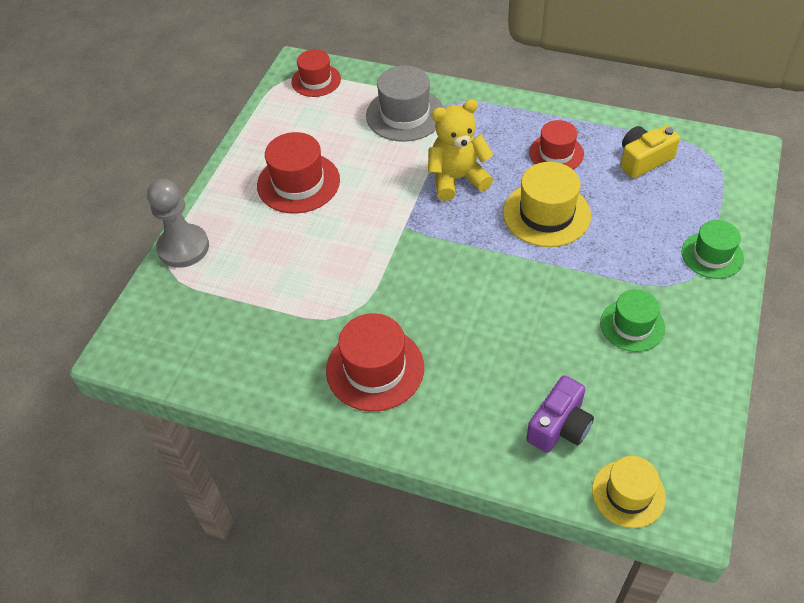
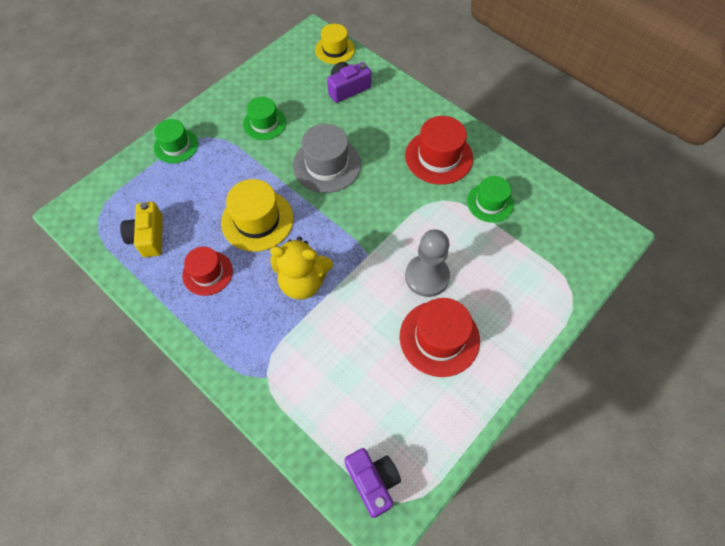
camera: 160 degrees left, 10 degrees up
grey pawn [147,179,209,268] -> grey pawn moved to [405,230,450,297]
red hat [292,49,341,97] -> purple camera [344,448,401,518]
grey hat [366,65,444,142] -> grey hat moved to [293,124,361,193]
yellow camera [620,126,680,178] -> yellow camera turned 90 degrees clockwise [120,202,163,257]
none -> green hat [467,176,514,223]

